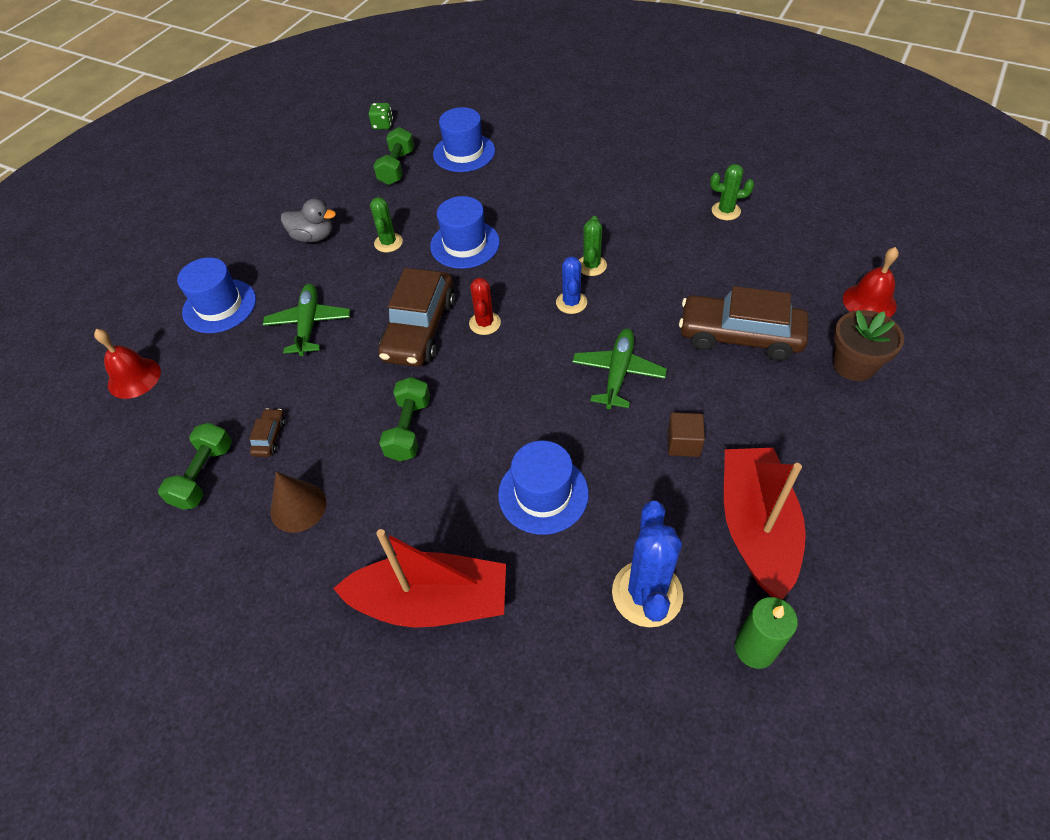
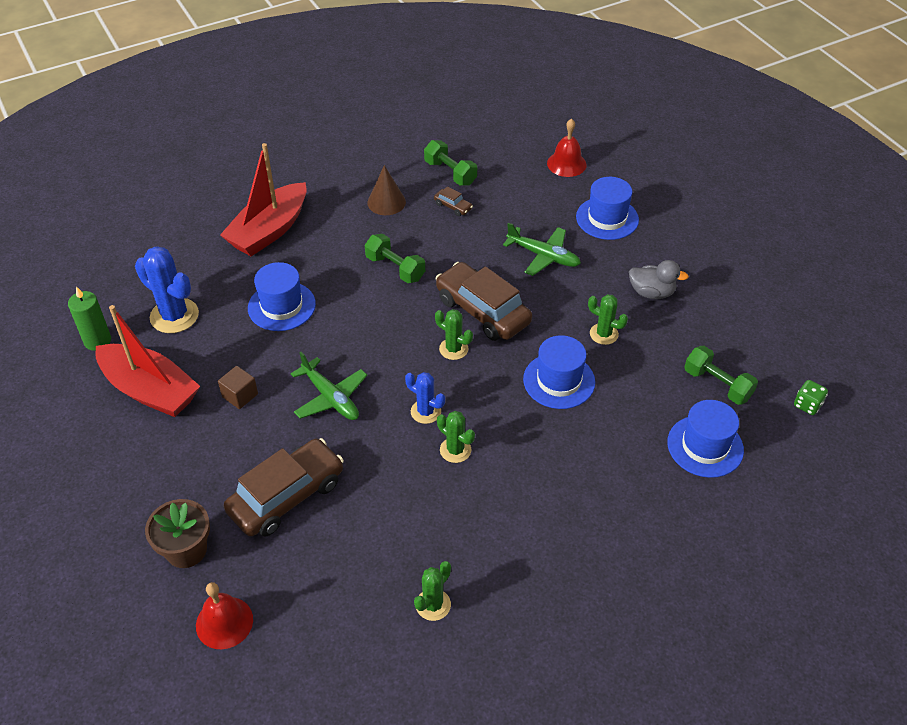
camera: 120 degrees right, 5 degrees down
grey duck [281,199,336,242] -> grey duck turned 120 degrees counterclockwise [629,260,689,299]
red cactus [469,277,501,335] -> green cactus [435,309,473,360]

